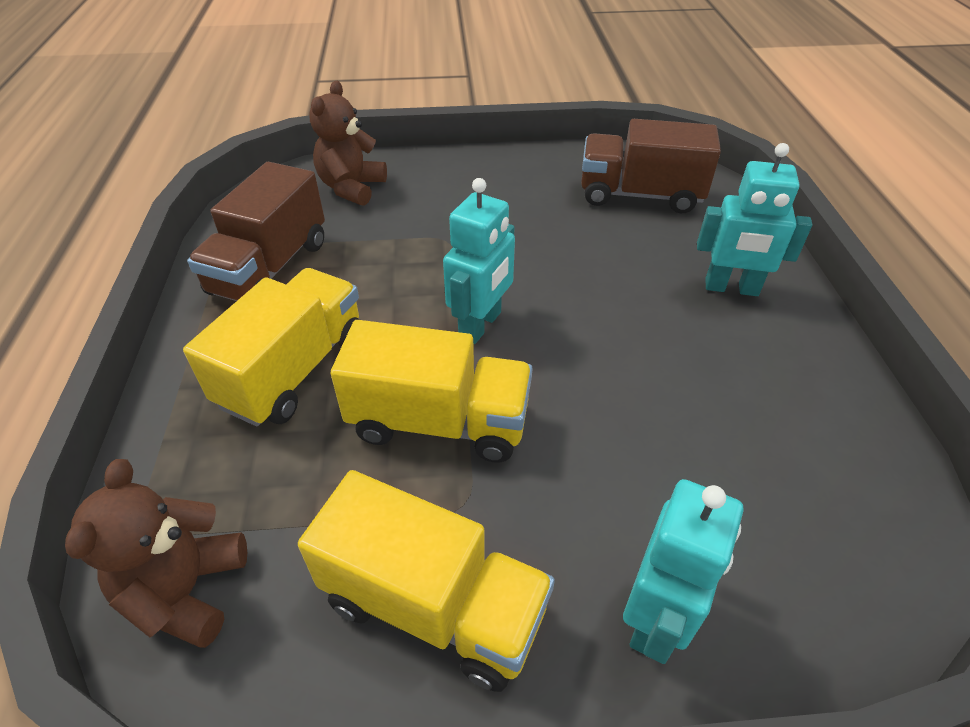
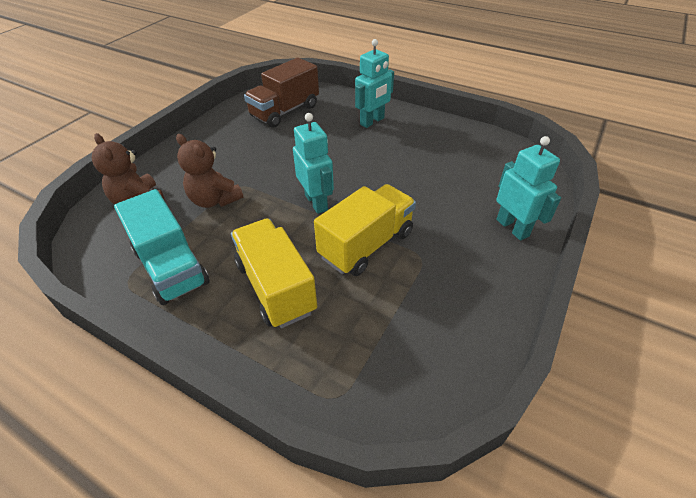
camera: 55 degrees left, 0 degrees up
brown teddy bear [65,459,247,648] -> brown teddy bear moved to [176,134,243,208]
brown truck [187,162,325,301] -> turquoise truck [114,189,209,305]
yellow truck [298,470,555,692] -> none

